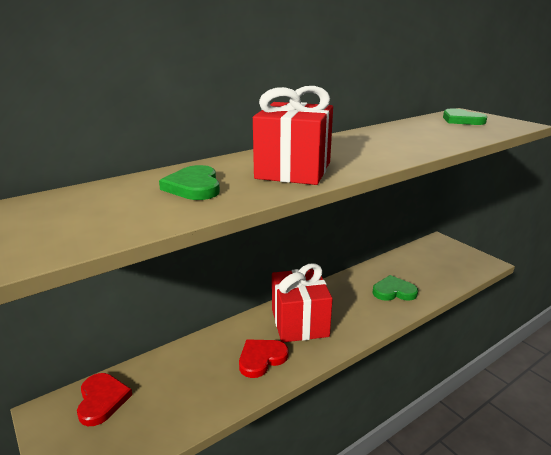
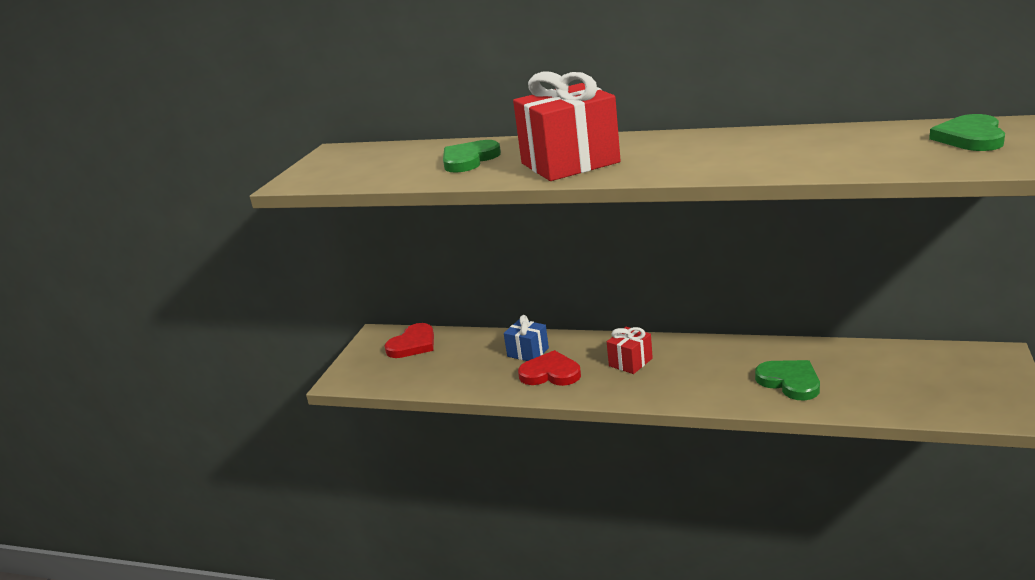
camera: 55 degrees right, 0 degrees up
red gift [272,263,333,342] -> red gift [607,327,653,374], size x0.49
none -> blue gift [504,315,549,361]

